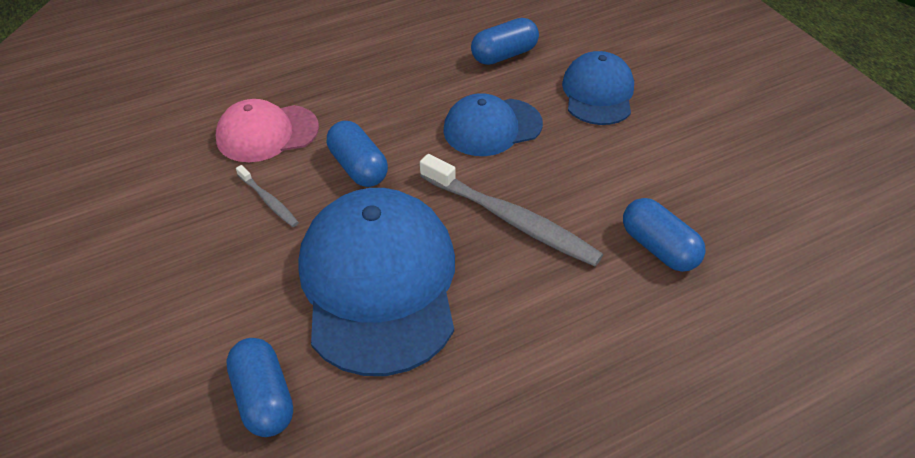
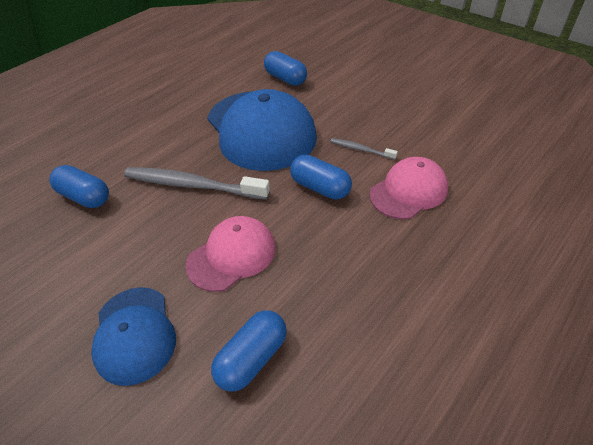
camera: 160 degrees right, 0 degrees up
blue cap [443,93,543,156] -> pink cap [186,216,276,292]

